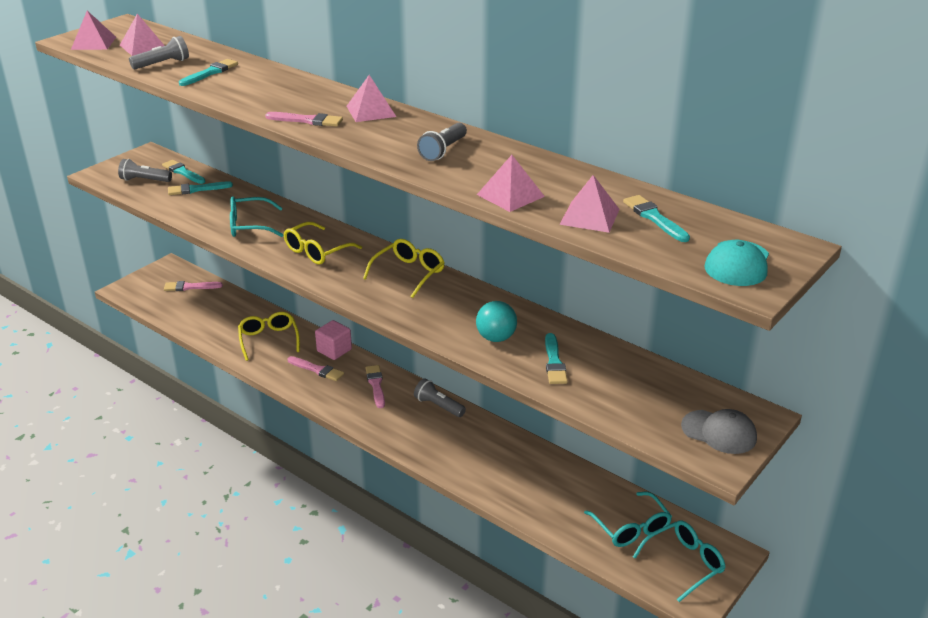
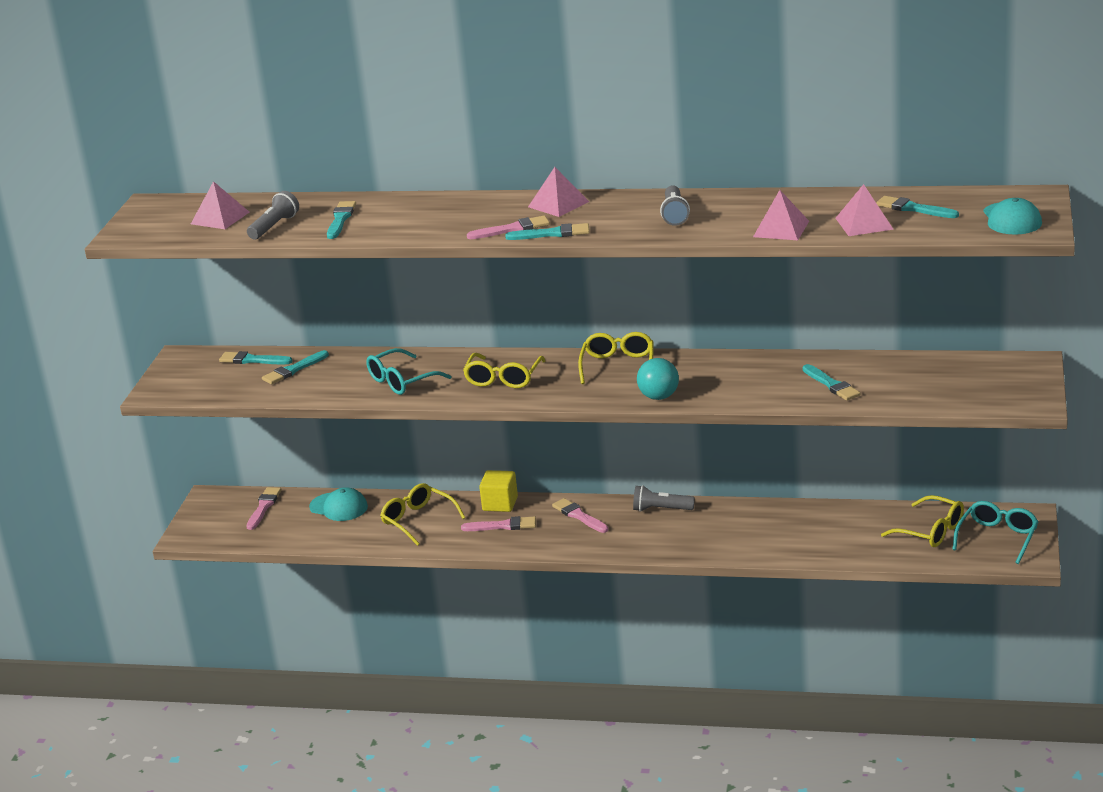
camera: 25 degrees left, 5 degrees down
pink pyramid [71,11,116,50] -> none
grey flashlight [118,159,172,182] -> none
pink brush [164,281,223,291] -> pink brush turned 135 degrees clockwise [246,487,281,530]
pink cube [315,320,352,360] -> yellow cube [479,470,518,512]
turquoise ball [476,301,517,342] -> turquoise ball moved to [637,358,679,400]
turquoise glasses [584,492,672,547] -> yellow glasses [881,495,964,547]
grey cap [681,409,757,454] -> none
none -> turquoise cap [309,487,368,521]
none -> turquoise brush [505,223,590,240]

